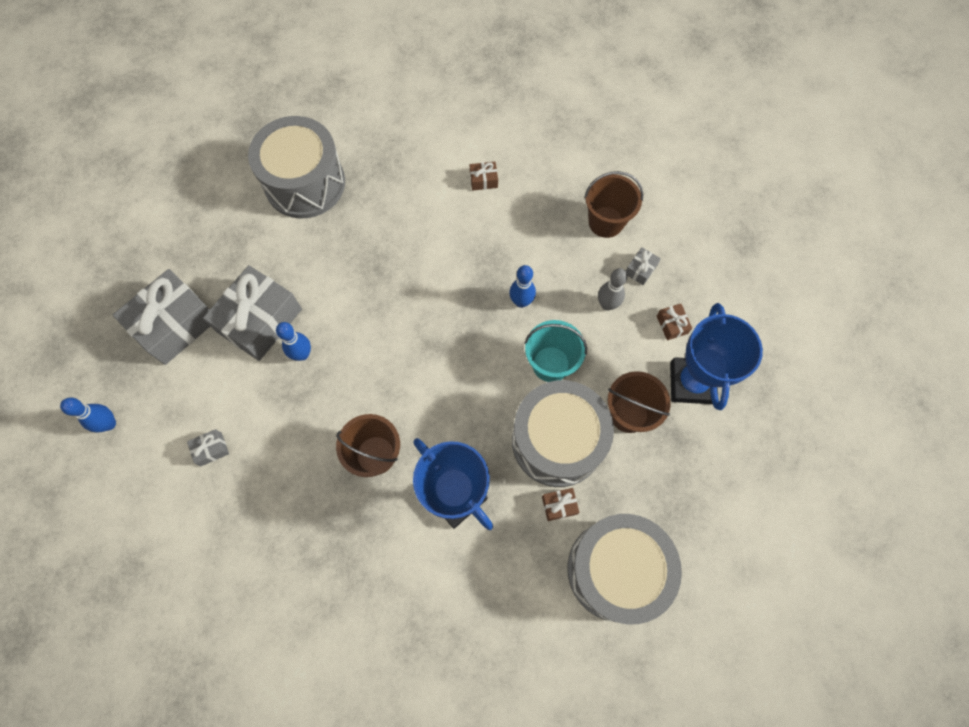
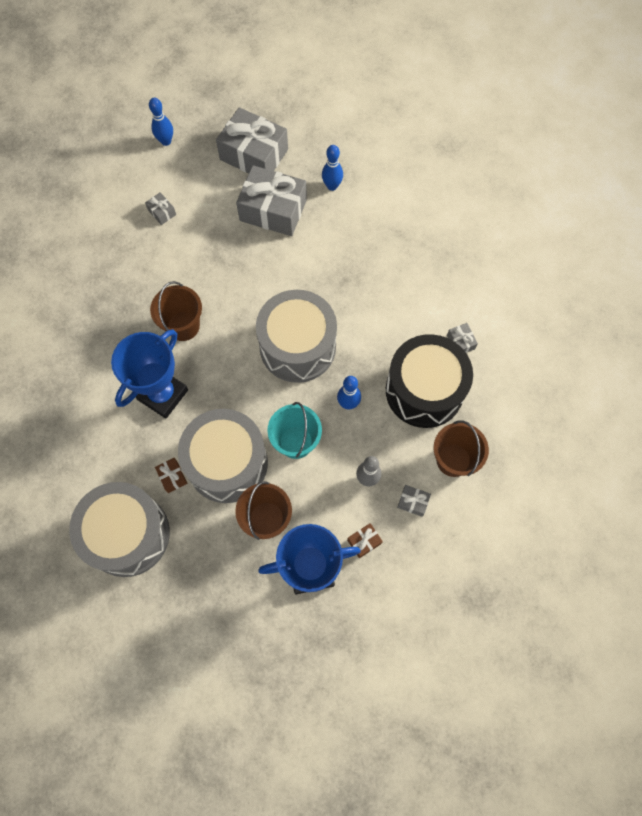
camera: 75 degrees right, 0 degrees up
grey drum [248,116,345,218] -> grey drum moved to [256,290,337,383]
blue bowling pin [276,322,311,361] -> blue bowling pin moved to [322,145,343,191]
brown gift [470,162,498,191] -> grey gift [447,323,478,353]
none -> black drum [386,334,473,428]

